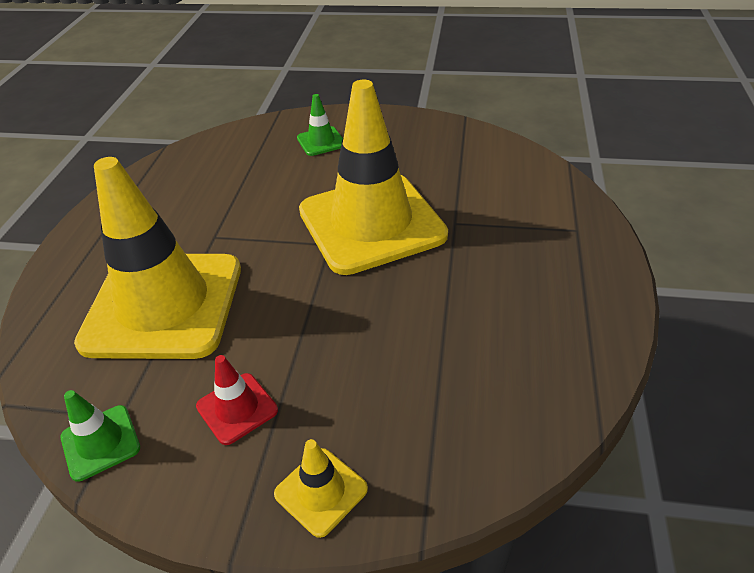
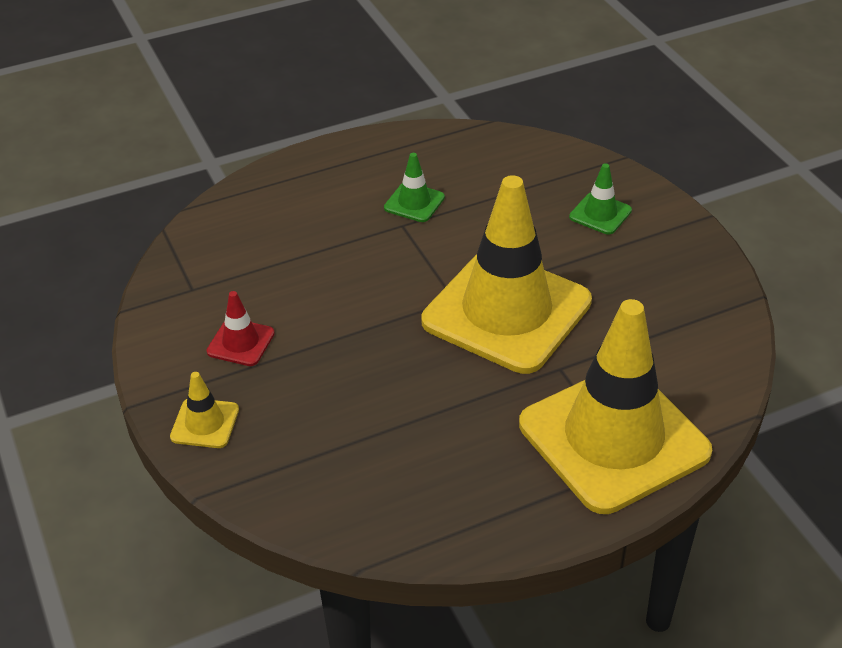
camera: 55 degrees right, 0 degrees up
green traffic cone [61,390,140,482] -> green traffic cone moved to [384,153,445,222]
yellow traffic cone [74,157,241,359] -> yellow traffic cone moved to [519,299,712,514]

